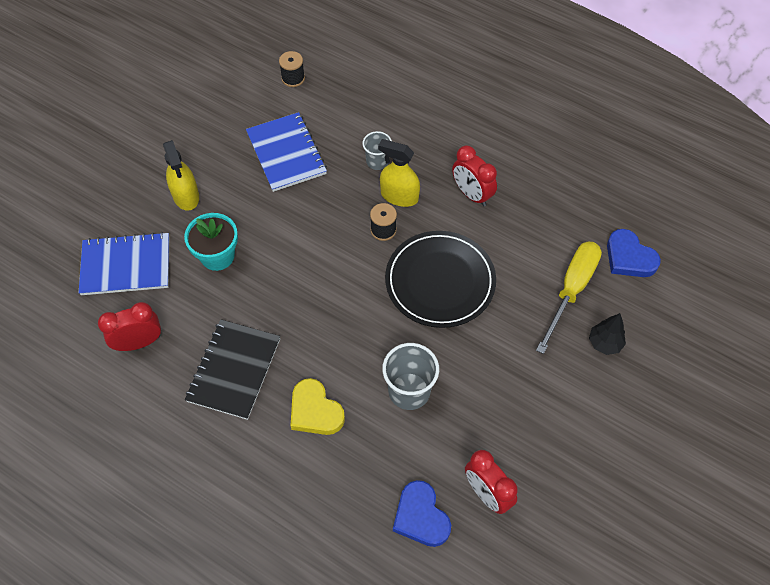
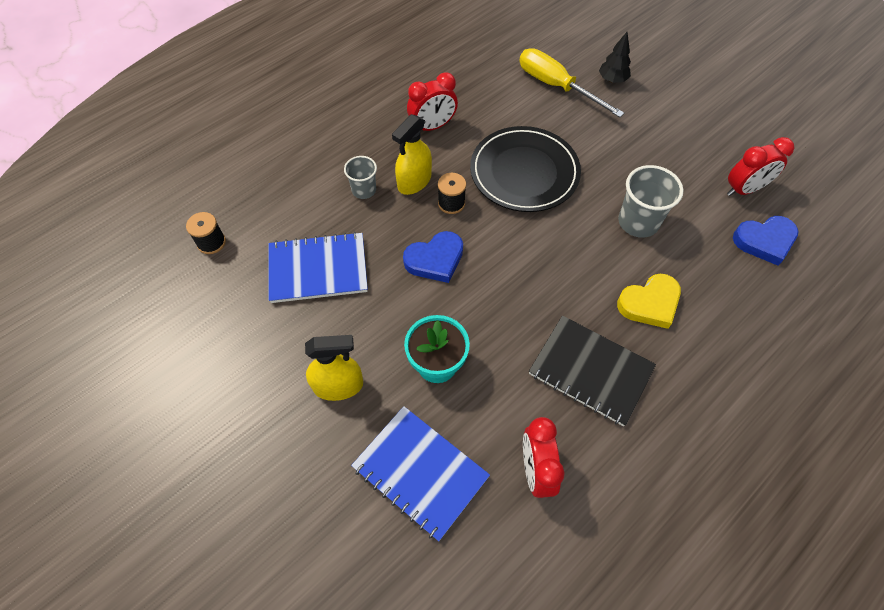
camera: 75 degrees left, 0 degrees up
blue notebook [79,232,169,295] -> blue notebook turned 60 degrees counterclockwise [351,406,490,541]
blue heart [607,229,661,277] -> blue heart moved to [403,231,463,283]

